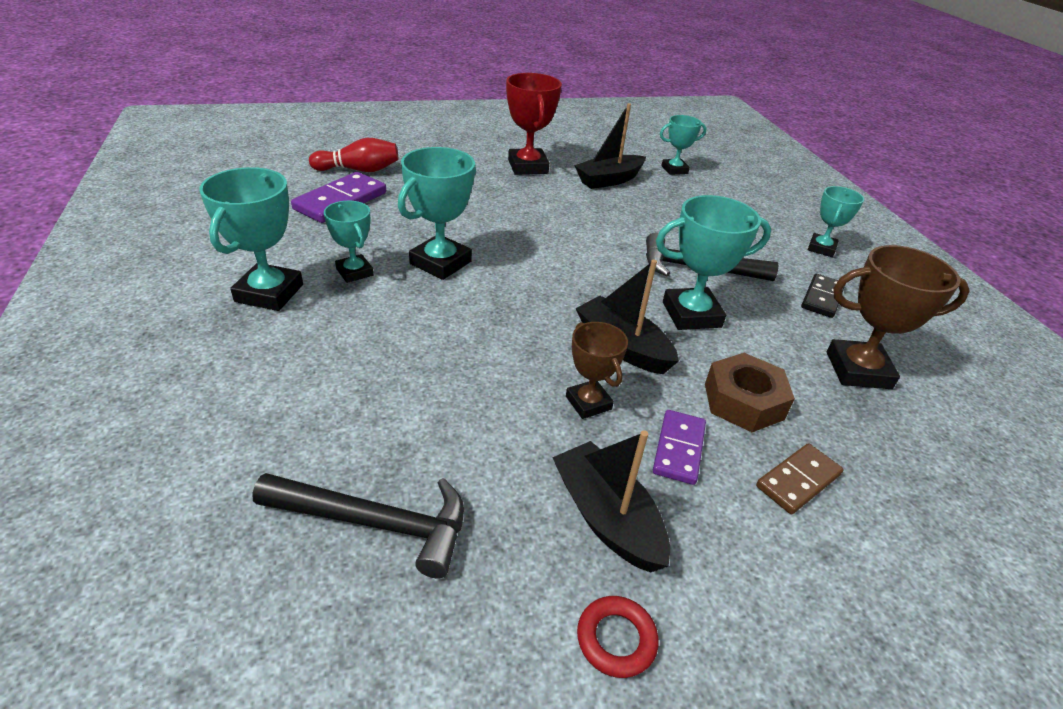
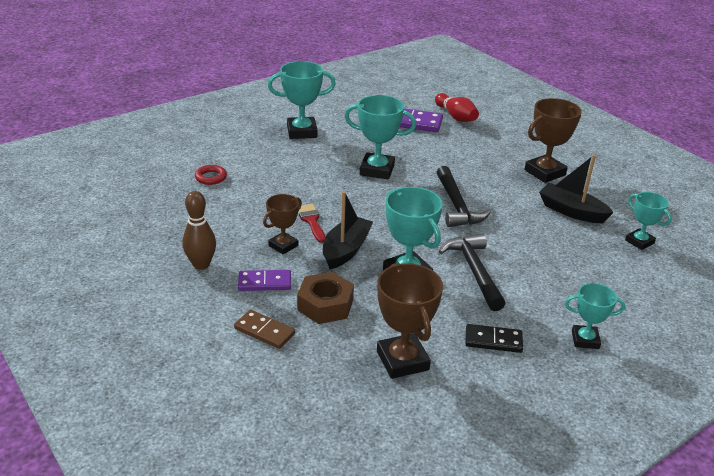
camera: 70 degrees right, 5 degrees down
black hammer [252,473,464,578] -> black hammer moved to [437,166,491,227]
turquoise trophy [324,201,374,283] -> none
red trophy [506,73,562,175] -> brown trophy [524,98,582,183]
black boat [552,430,670,573] -> brown bowling pin [182,191,216,270]
red ring [577,596,659,678] -> red ring moved to [195,165,227,185]
none -> red brush [298,204,325,243]

